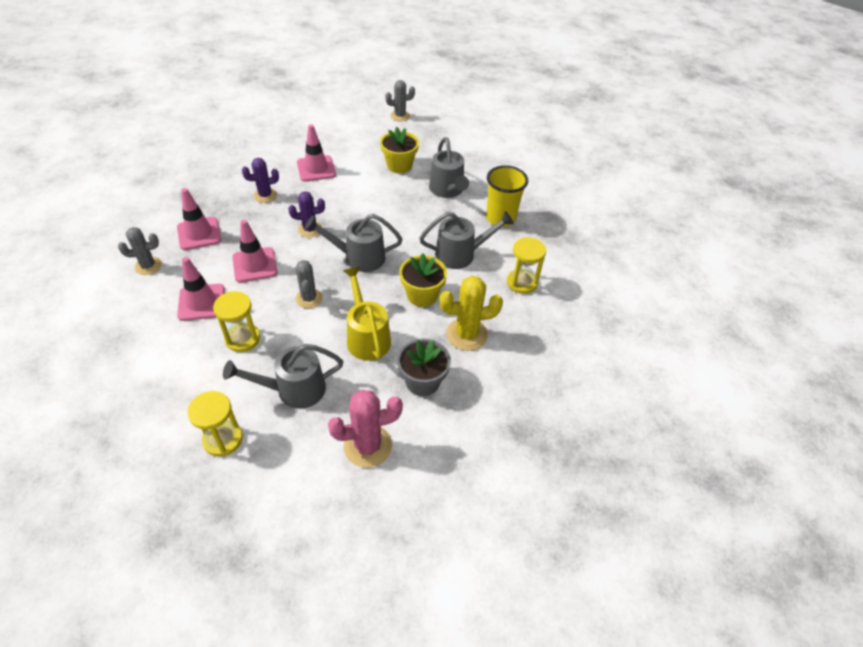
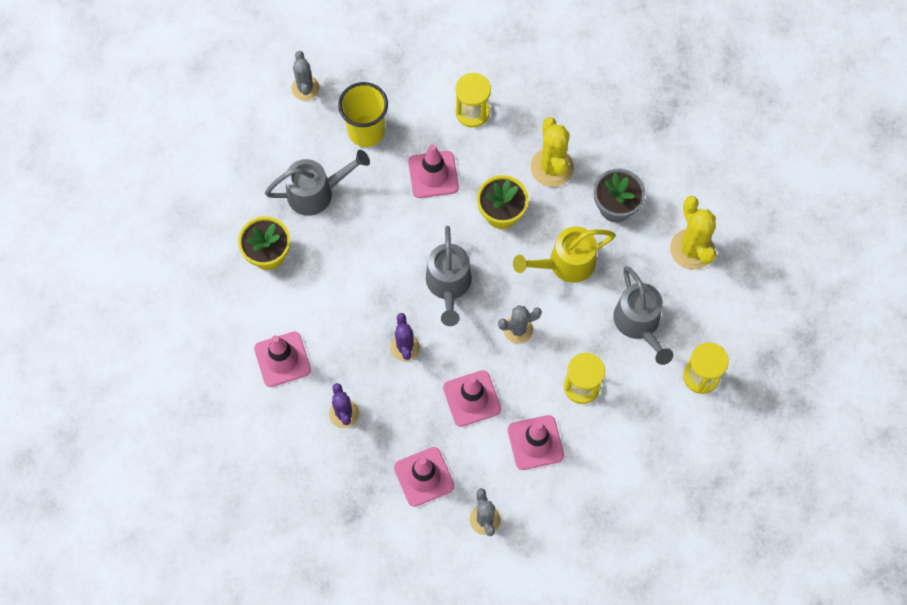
camera: 90 degrees left, 20 degrees up
pink cactus [328,390,403,468] -> yellow cactus [670,196,717,270]
grey cactus [385,80,415,121] -> grey cactus moved to [291,51,320,101]
grey watering can [419,211,514,269] -> pink traffic cone [408,144,459,198]

